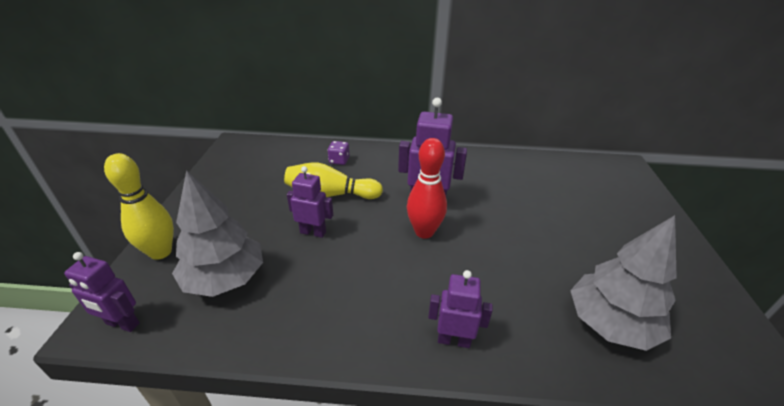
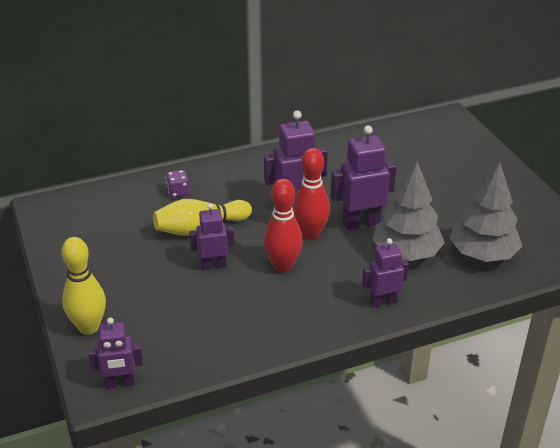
camera: 25 degrees left, 0 degrees up
grey tree [172,170,263,297] -> grey tree moved to [373,161,445,261]
none -> red bowling pin [264,179,303,273]
none -> purple robot [331,125,396,230]

